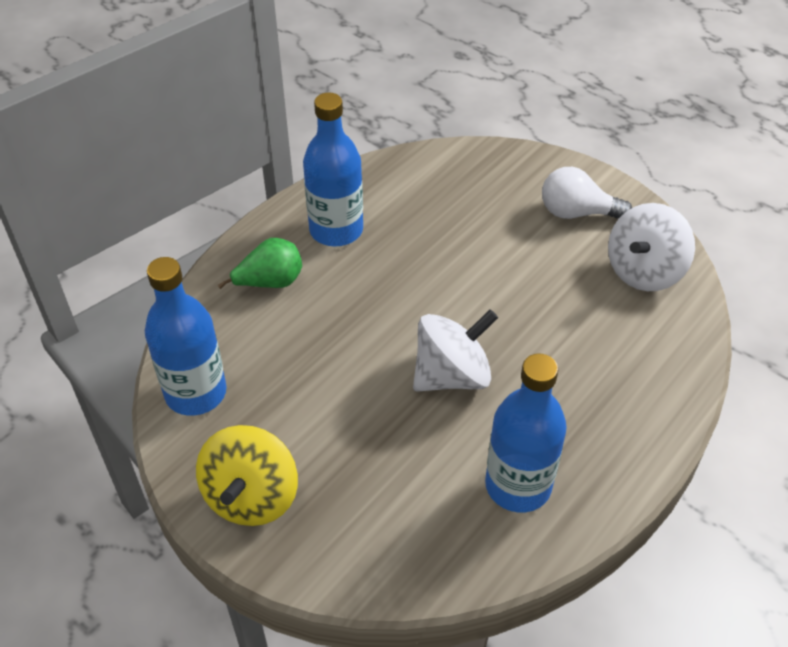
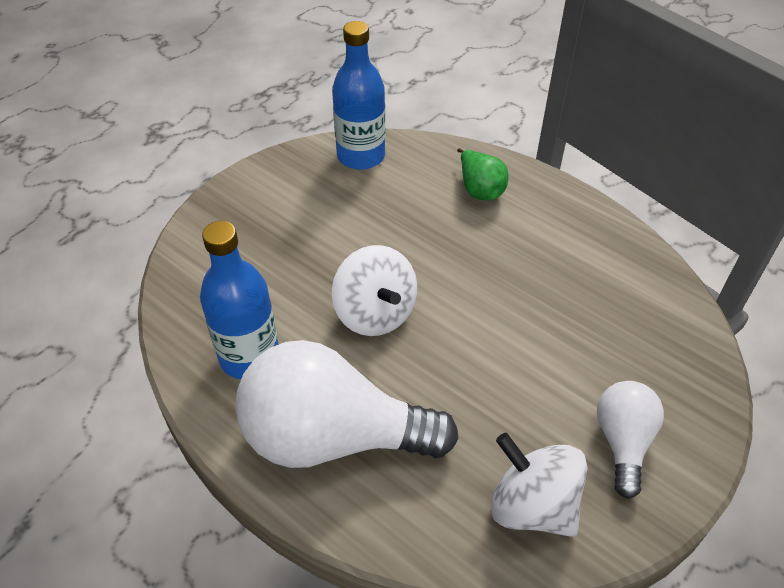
camera: 90 degrees right, 0 degrees up
yellow spinning top [196,425,298,526] -> none
blue bottle [303,93,363,246] -> none
none -> white light bulb [235,340,459,468]

